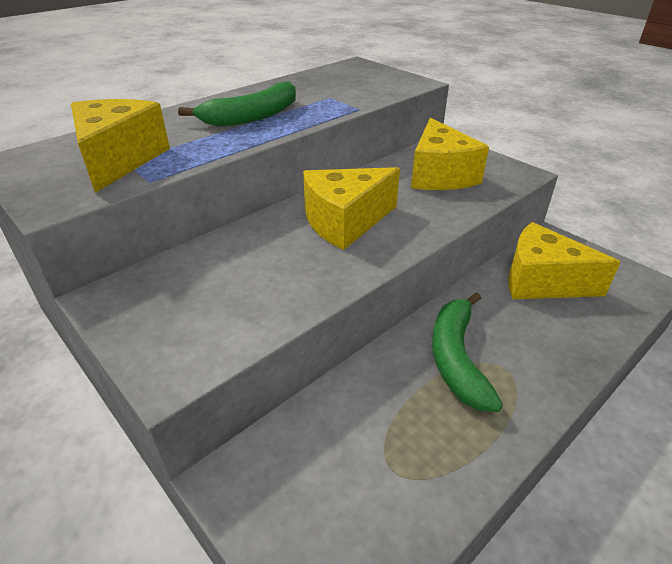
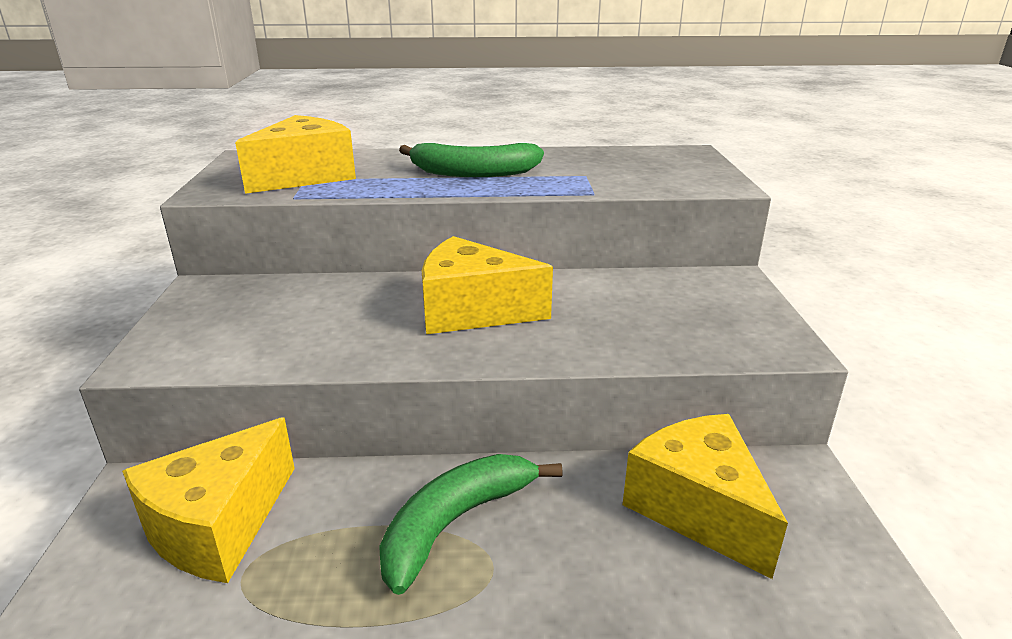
camera: 40 degrees right, 10 degrees down
yellow cheese [411,118,489,190] -> yellow cheese moved to [122,417,295,583]

